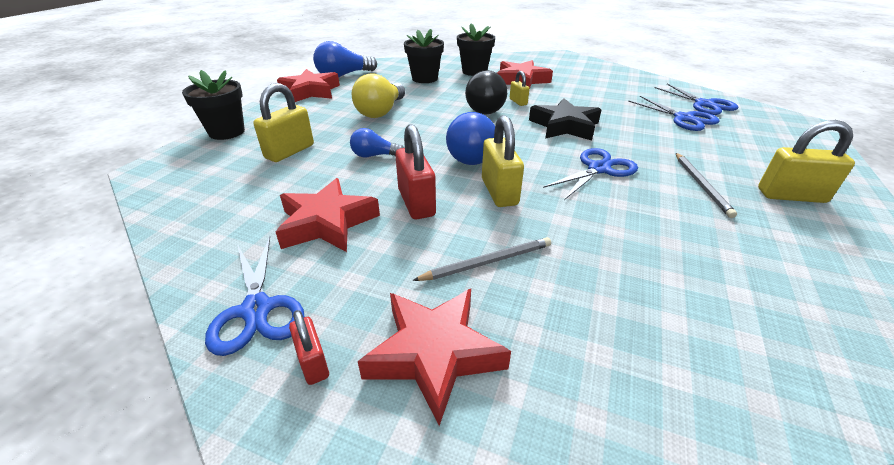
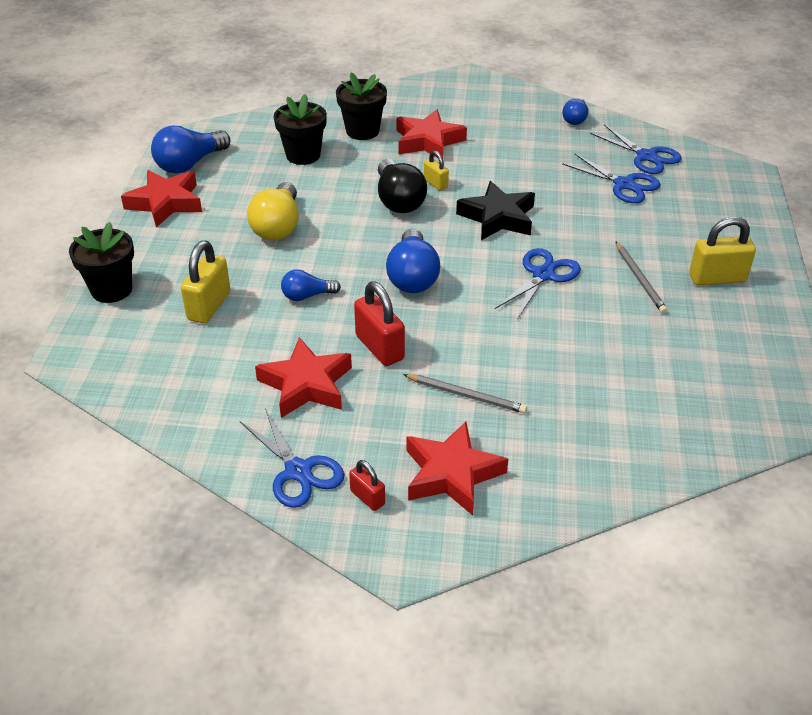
camera: 15 degrees left, 5 degrees up
grey pencil [412,237,551,281] -> grey pencil turned 60 degrees clockwise [403,374,527,413]
yellow padlock [482,115,524,207] -> none
none -> blue light bulb [562,98,588,125]

